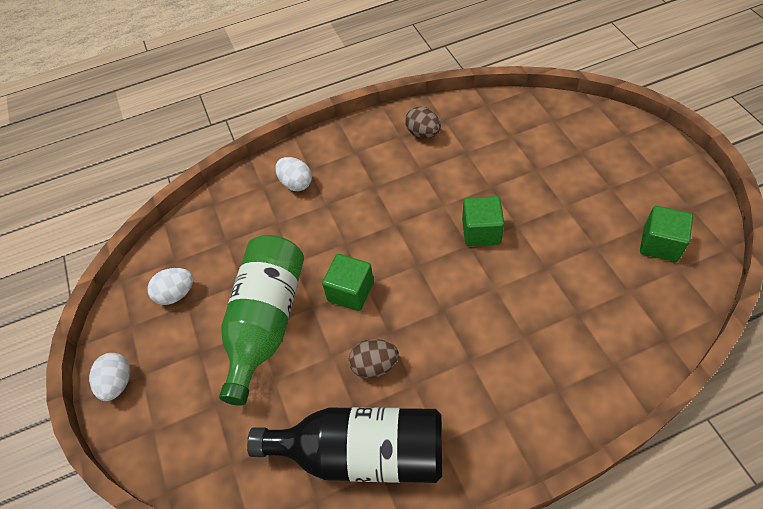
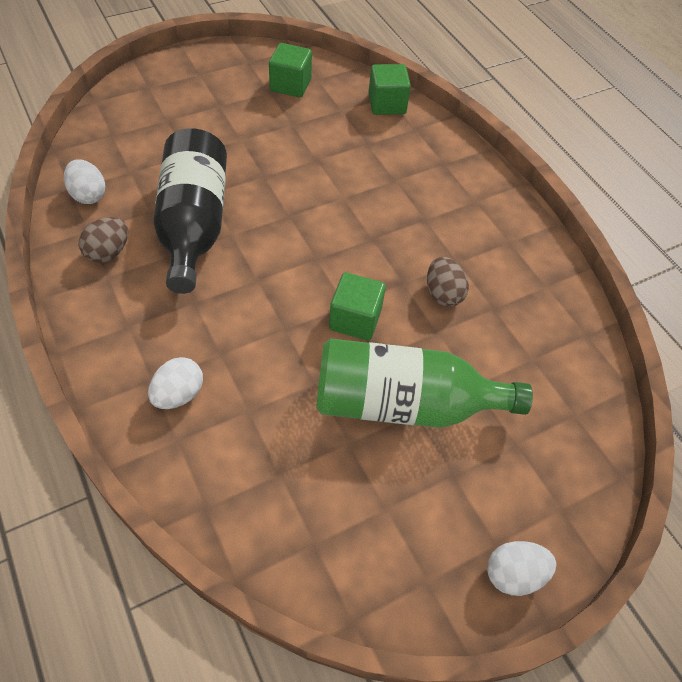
camera: 105 degrees left, 0 degrees up
white egg [147,268,193,305] -> white egg moved to [64,159,106,204]
black bottle [247,407,442,483] -> black bottle moved to [153,128,227,294]
green cube [462,196,504,246] -> green cube moved to [368,64,411,115]

